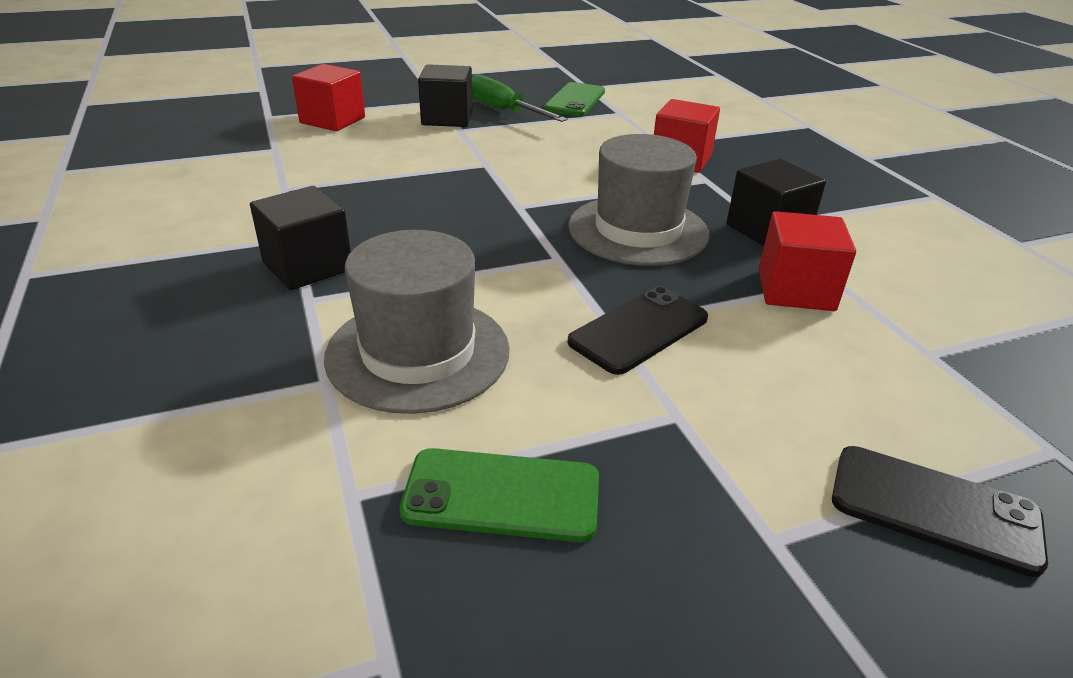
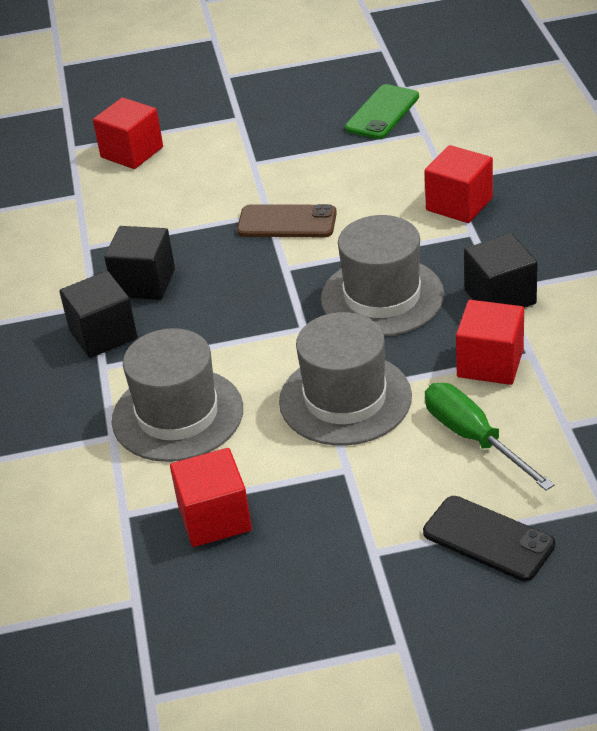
camera: 15 degrees right, 5 degrees up
green phone [400,448,599,542] -> red cube [170,448,252,547]
black cube [418,64,473,127] -> black cube moved to [104,226,175,300]
green screwdriver [472,74,568,122] -> green screwdriver moved to [425,383,555,491]
black phone [567,286,708,375] -> grey hat [279,312,412,445]
none -> brown phone [237,204,337,237]

